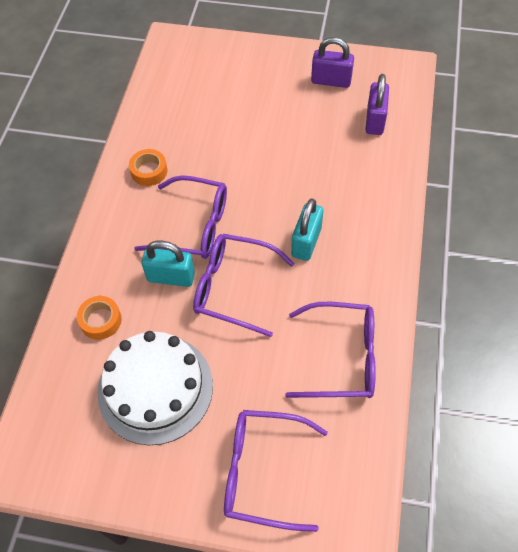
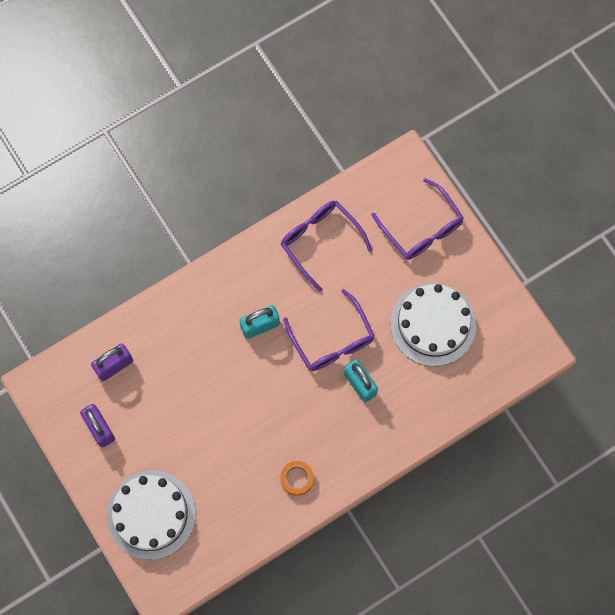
camera: 135 degrees left, 15 degrees up
orange tape [77,296,122,340] -> none
purple glasses [134,175,227,259] -> none
none -> white cake [107,470,196,560]

